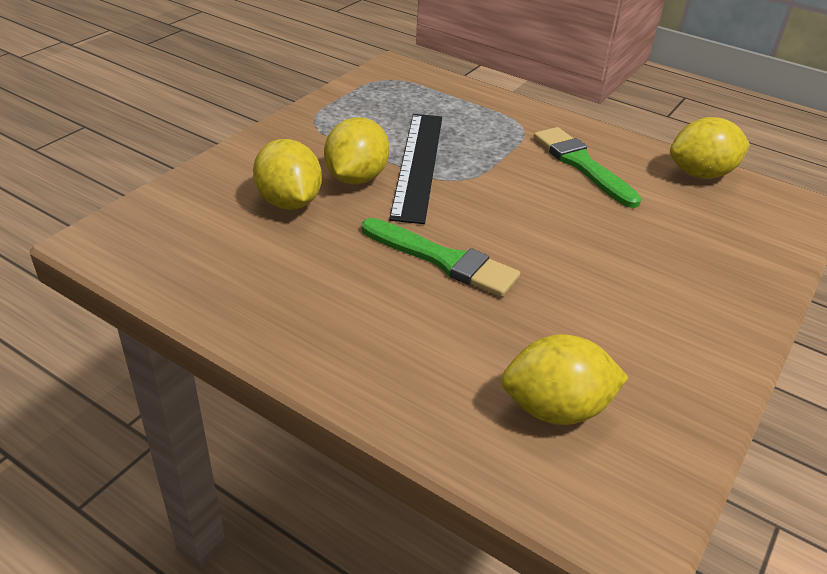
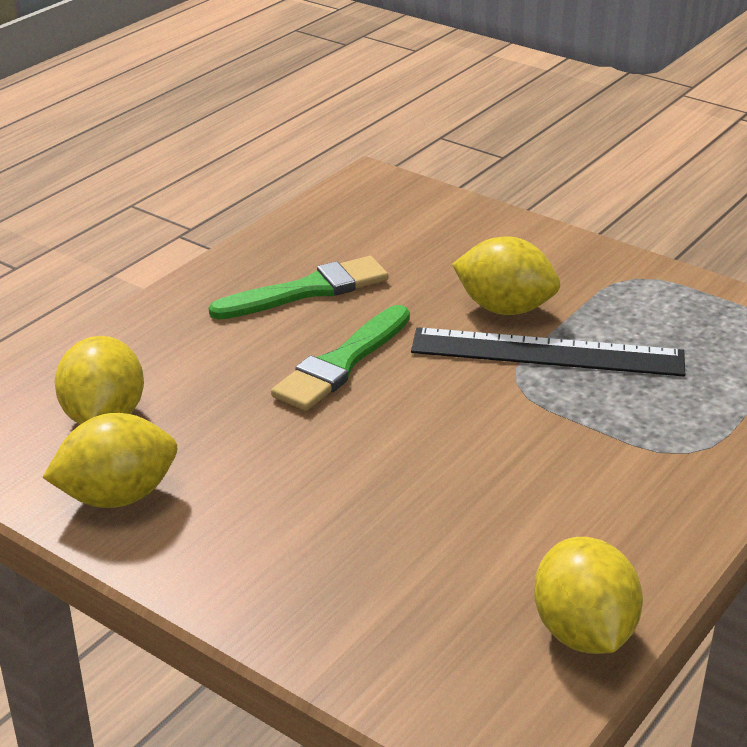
camera: 95 degrees right, 5 degrees down
yellow lemon [253,139,322,210] -> yellow lemon moved to [42,413,177,508]
green brush [534,127,641,208] -> green brush moved to [209,256,389,320]

